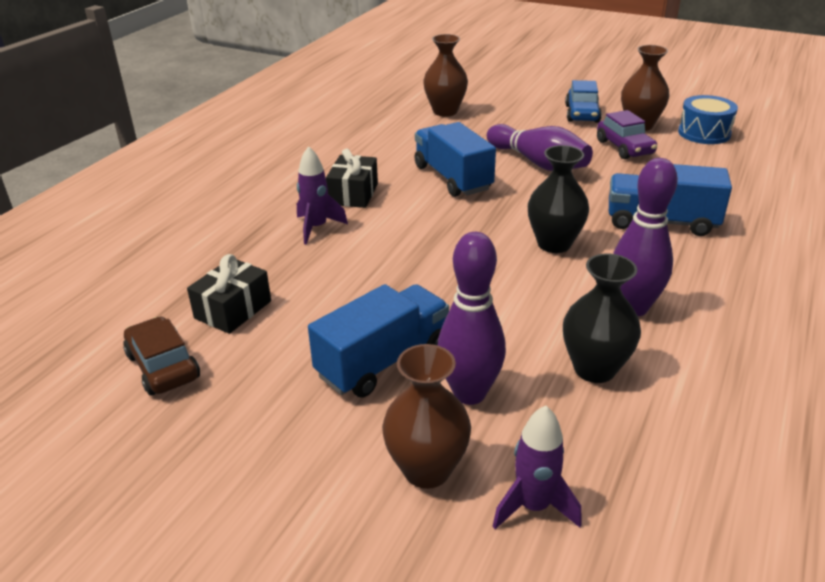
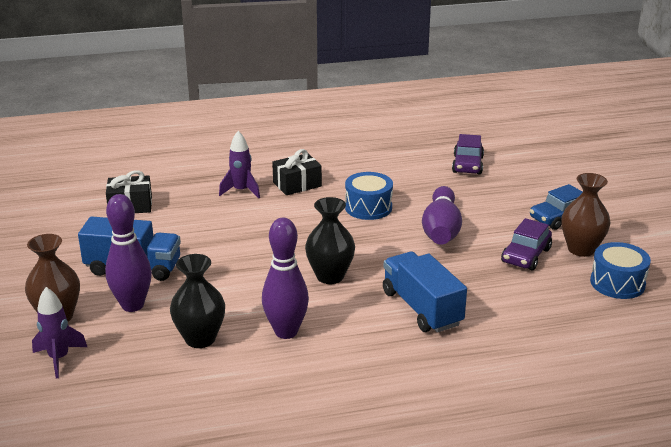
camera: 50 degrees right, 5 degrees down
brown car [123,316,200,396] -> none
blue truck [414,122,496,197] -> blue drum [345,172,393,220]
brown vase [423,34,468,117] -> purple car [452,134,484,175]

